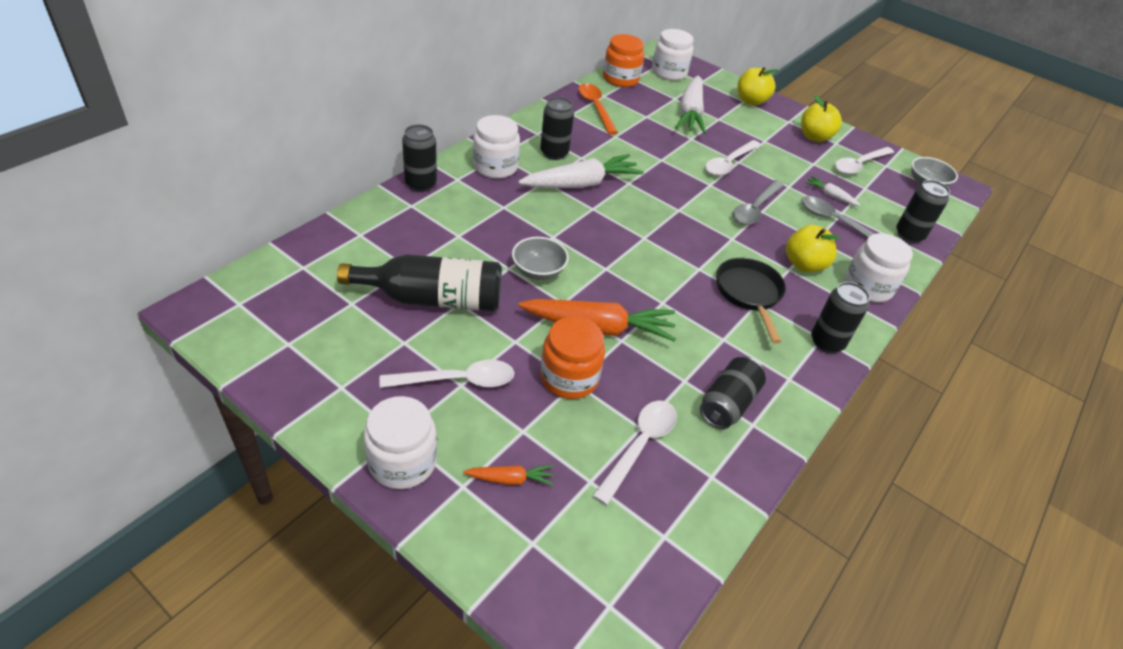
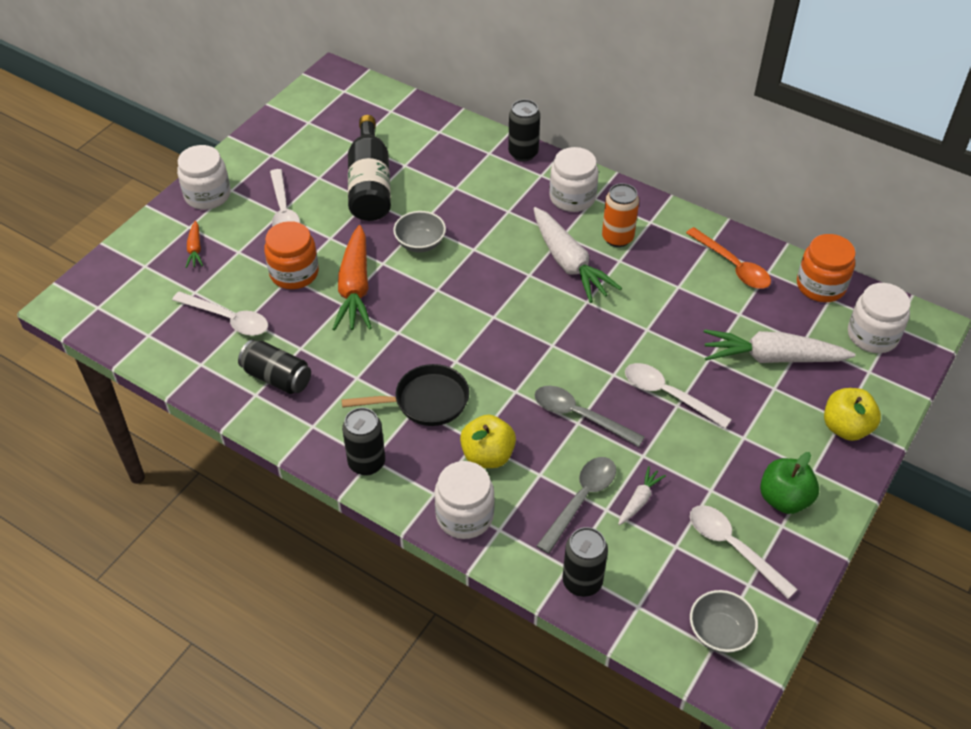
camera: 90 degrees right, 5 degrees up
black can [540,97,574,160] -> orange can [602,183,639,247]
orange spoon [578,83,618,135] -> orange spoon turned 75 degrees clockwise [686,227,771,289]
yellow apple [801,95,842,142] -> green apple [760,452,819,514]

